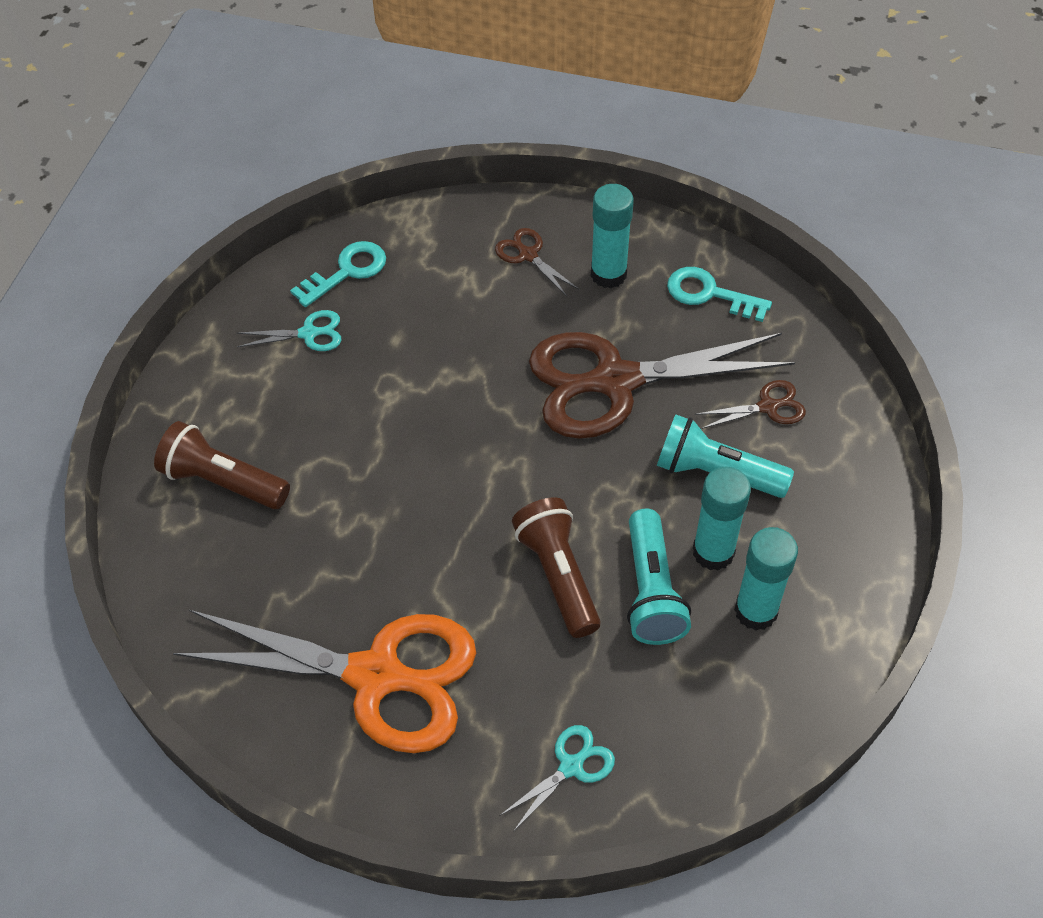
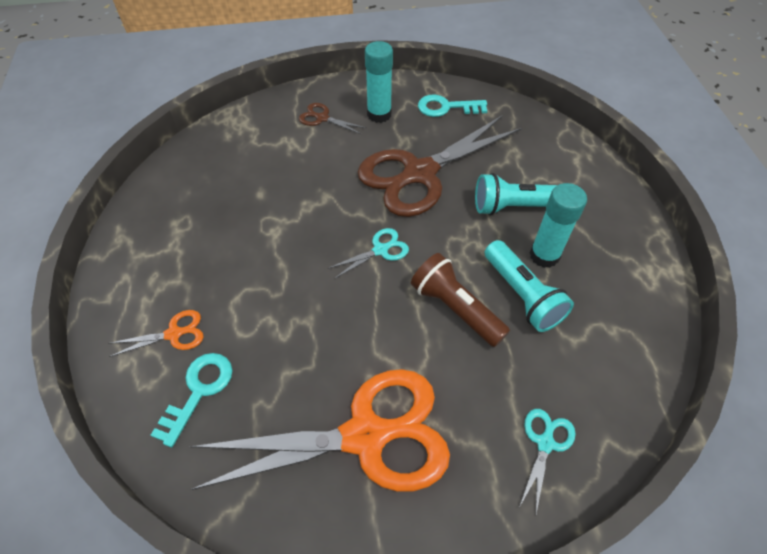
camera: 25 degrees left, 0 degrees up
brown flashlight [154,421,290,509] -> orange scissors [108,310,204,357]
turquoise scissors [237,310,341,351] -> turquoise scissors moved to [328,228,409,279]
turquoise key [290,241,386,307] -> turquoise key moved to [150,353,233,447]
brown scissors [695,380,806,429] -> none
turquoise glue stick [734,527,798,631] -> none

